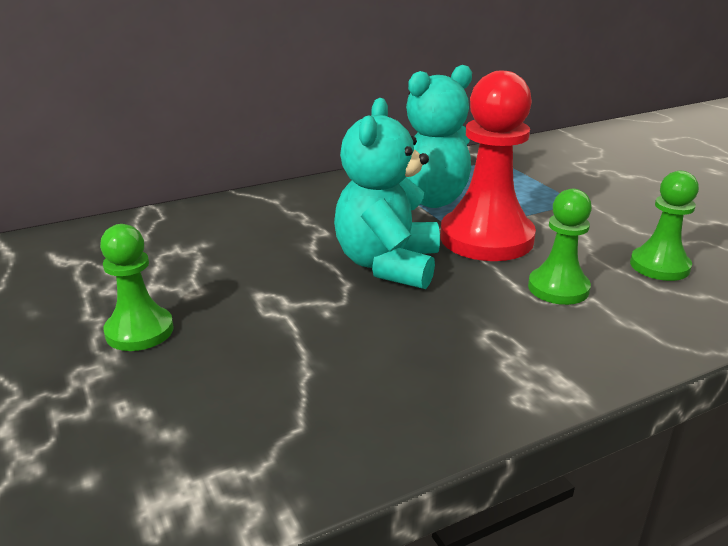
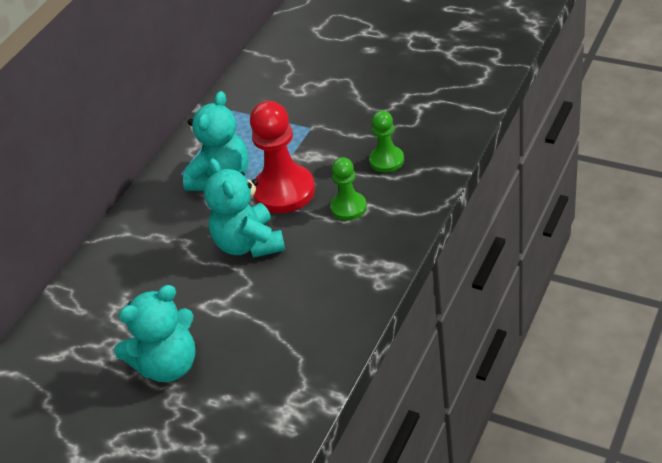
camera: 30 degrees left, 15 degrees up
green pawn [100,224,174,351] -> turquoise teddy bear [114,285,195,382]

